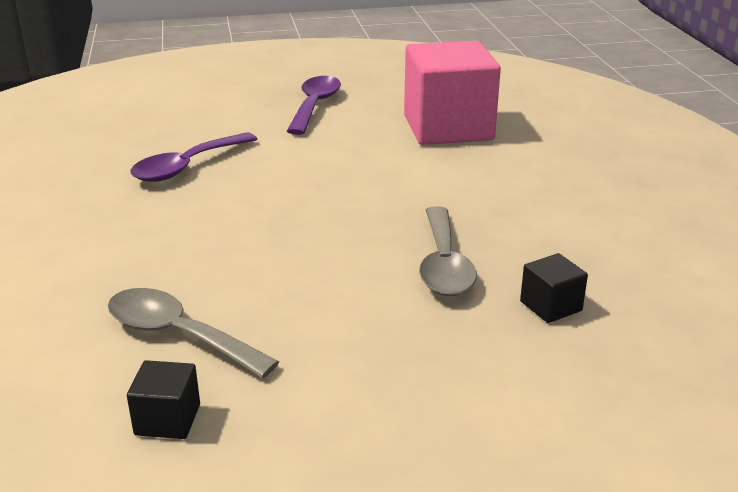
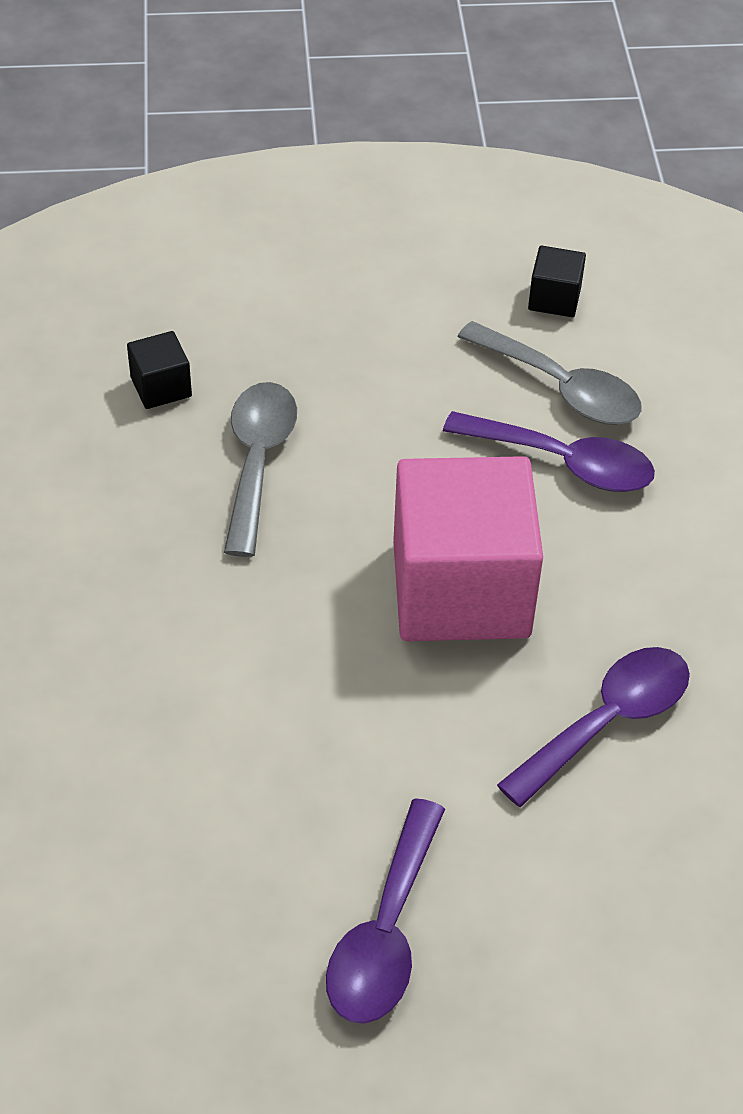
camera: 175 degrees left, 20 degrees up
pink cube [404,41,501,145] -> pink cube moved to [393,456,543,641]
none -> purple spoon [443,411,655,492]

